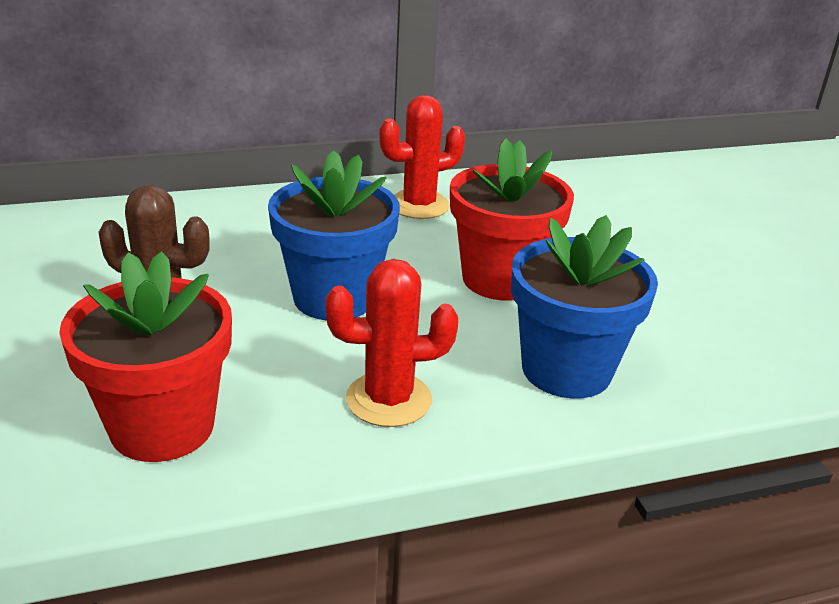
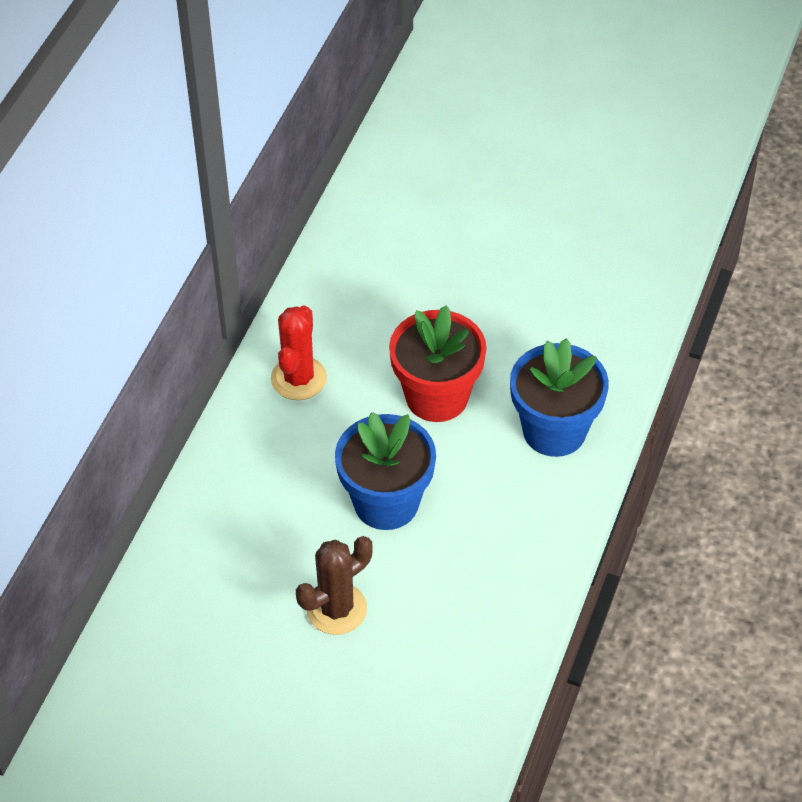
camera: 50 degrees left, 20 degrees up
red flower pot [59,251,232,462] -> none
red cactus [325,259,459,427] -> none

